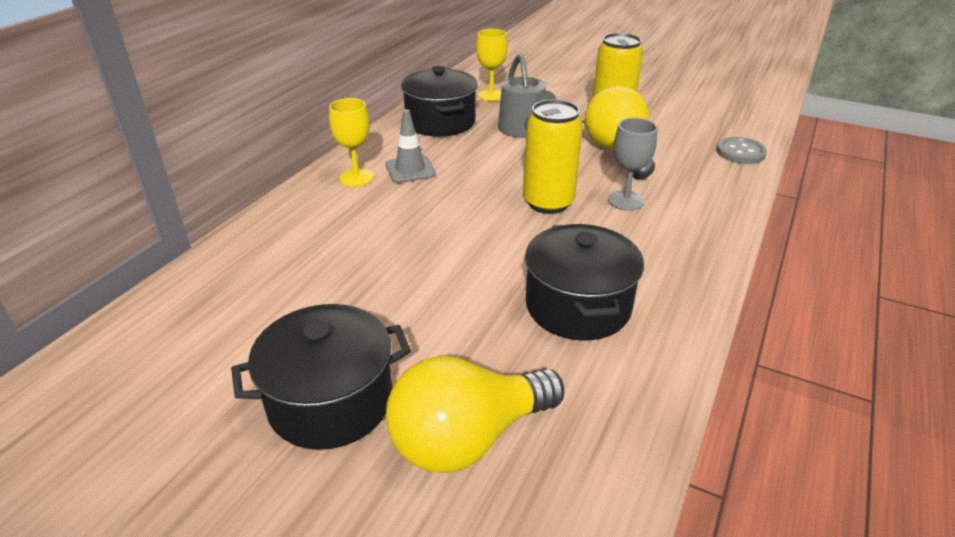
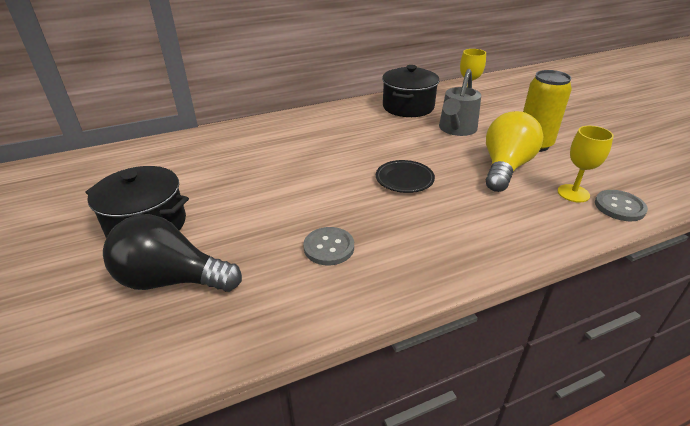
camera: 40 degrees right, 0 degrees up
yellow goblet [329,98,374,187] -> yellow goblet moved to [558,126,614,202]
grey traffic cone [385,109,436,183] -> none
yellow light bulb [386,356,564,473] -> black light bulb [103,214,242,292]
yellow can [523,99,583,214] -> black plate [376,160,435,193]
black pot [525,224,644,340] -> grey button [303,227,354,265]
grey goblet [608,118,657,211] -> none

